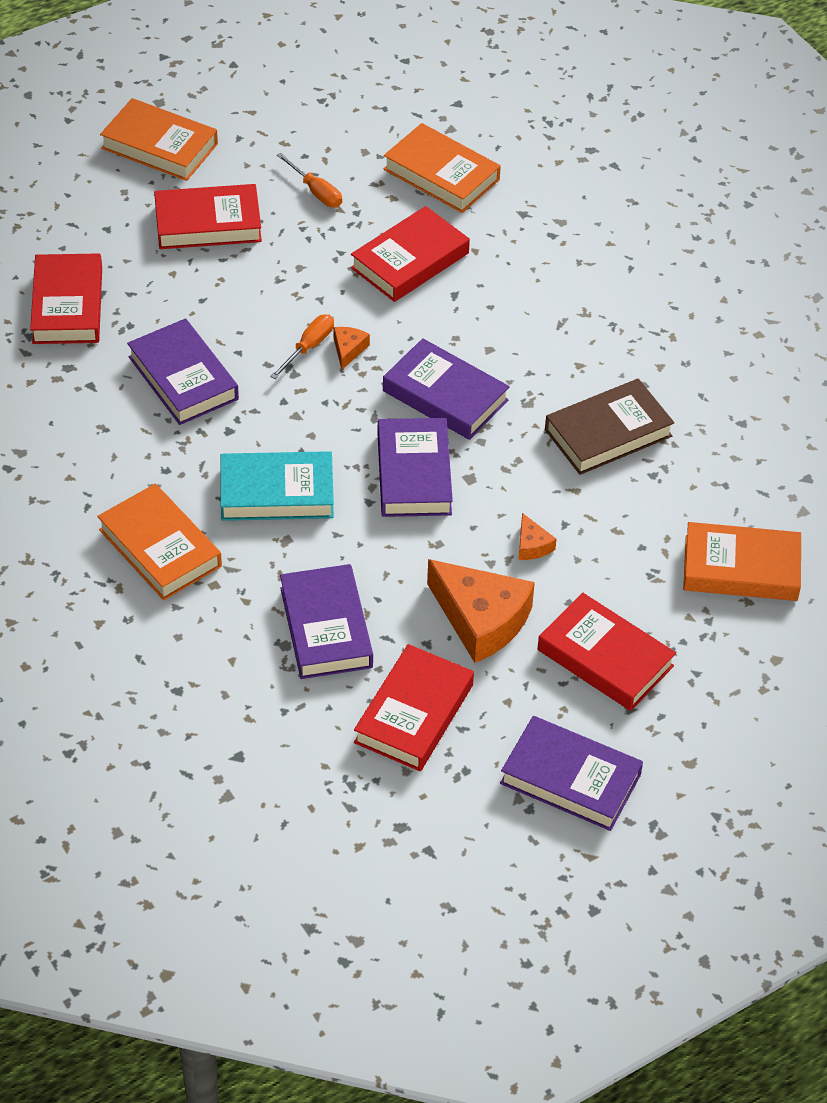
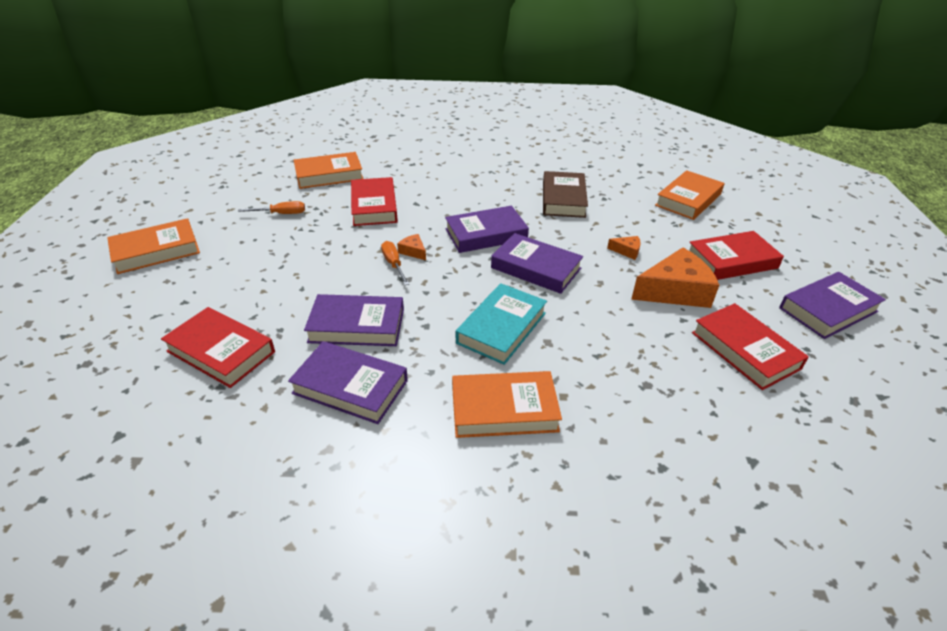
camera: 55 degrees left, 10 degrees down
red book [154,184,262,249] -> none
purple book [280,564,373,679] -> purple book moved to [288,341,408,424]

